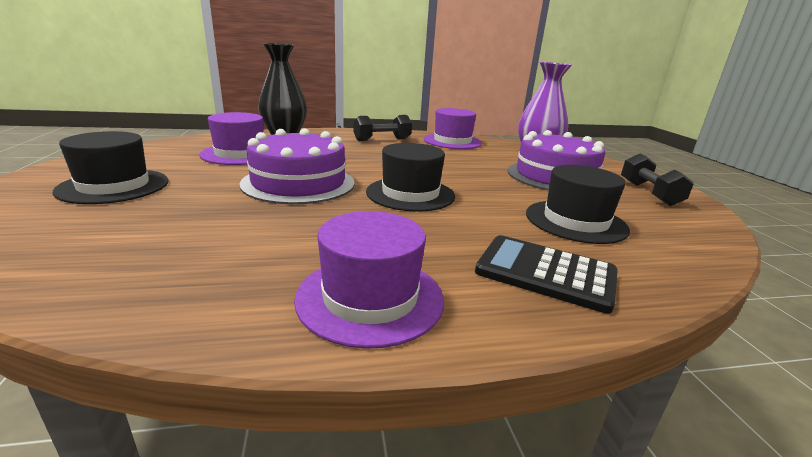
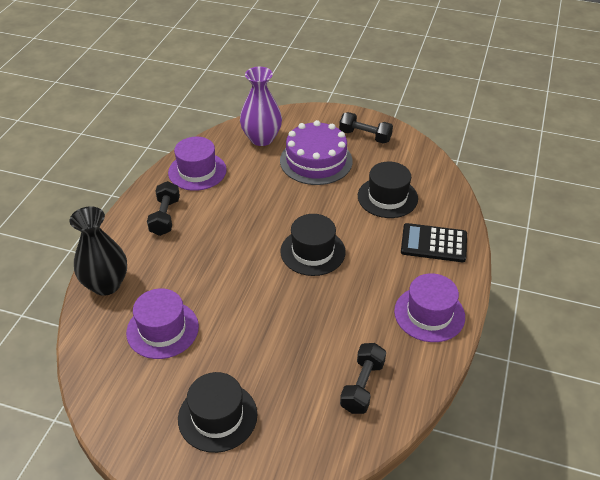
camera: 60 degrees left, 20 degrees up
purple cake [240,128,355,204] -> none
black calculator [475,235,618,314] -> black calculator turned 45 degrees clockwise [401,223,467,262]
none -> black dumbbell [340,343,386,414]

